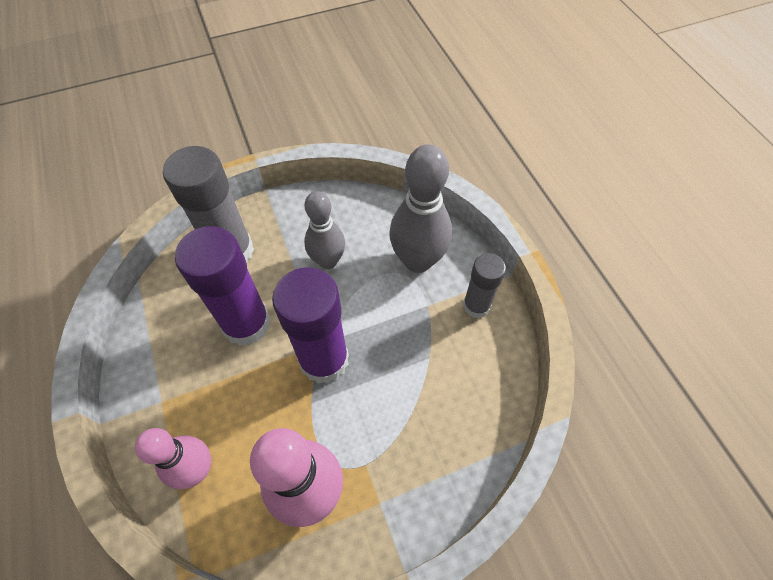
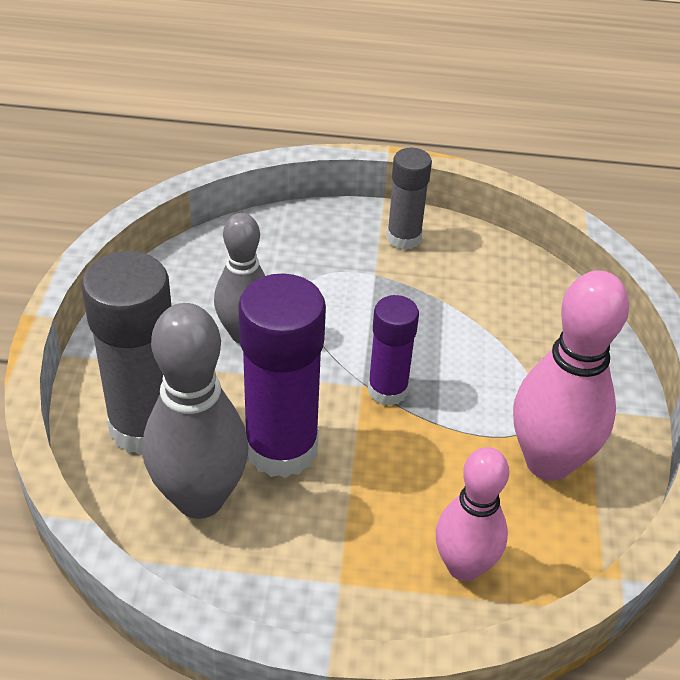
camera: 65 degrees left, 15 degrees down
purple glue stick [272,267,349,384] -> purple glue stick [368,295,419,406], size x0.58
grey bowling pin [389,144,452,273] -> grey bowling pin moved to [143,303,249,519]

